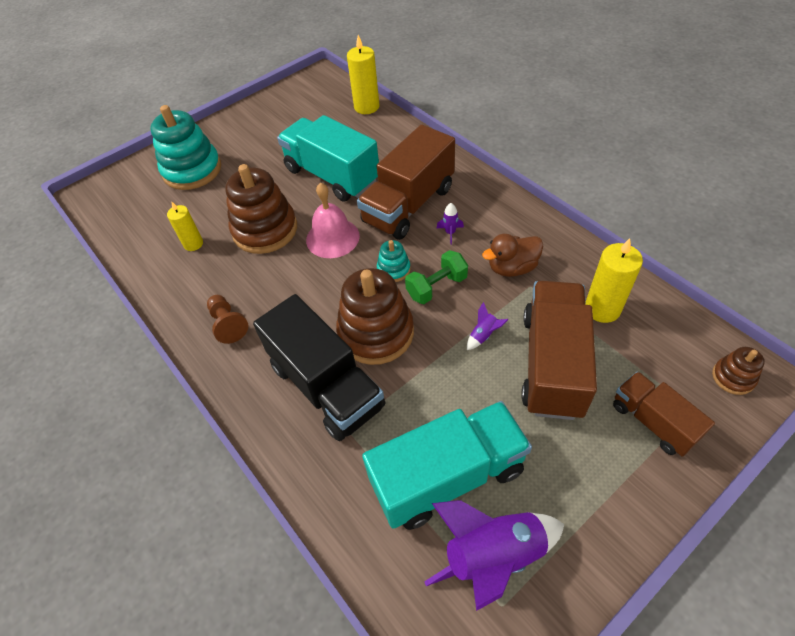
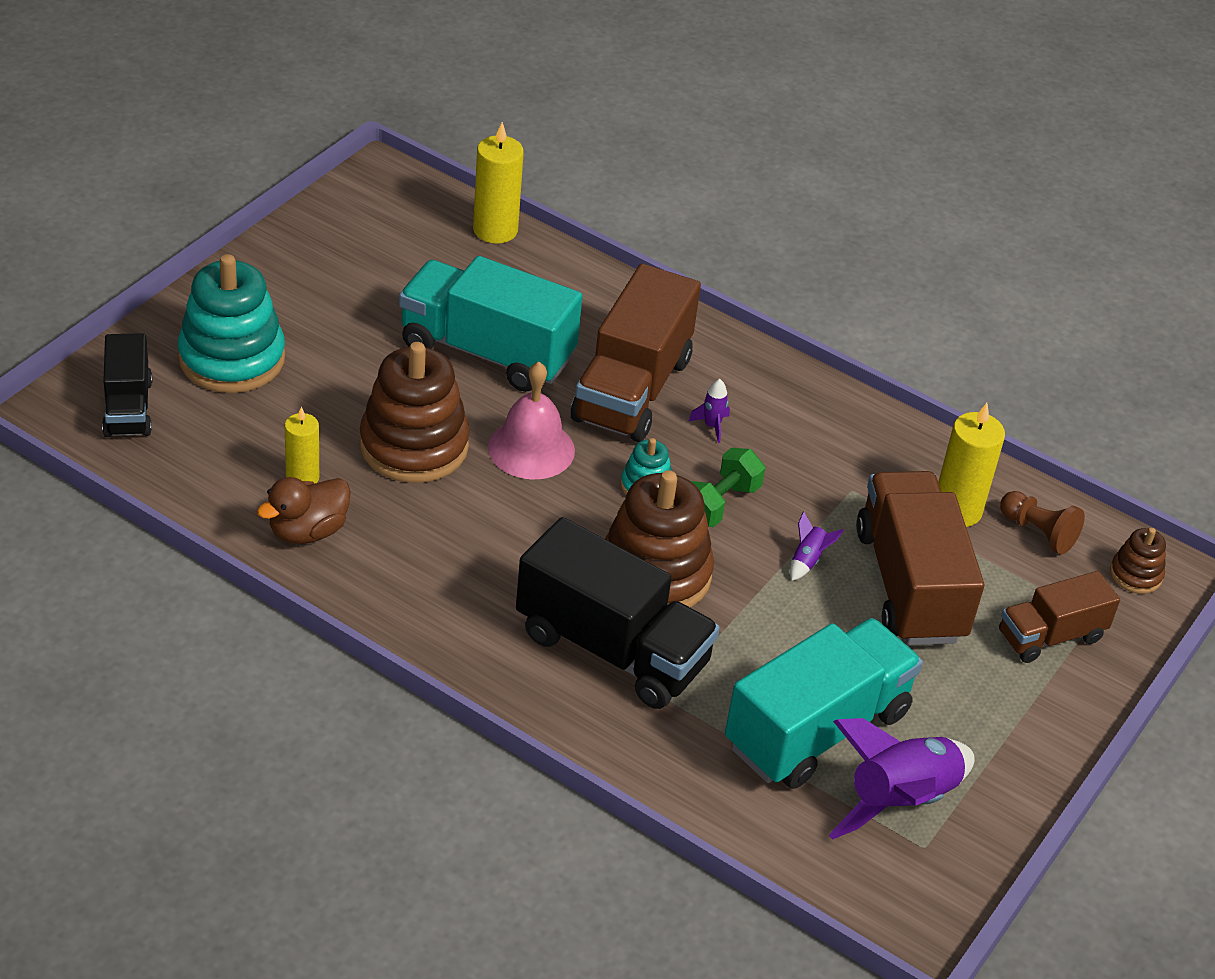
camera: 25 degrees left, 10 degrees down
brown pawn [207,295,248,344] -> brown pawn moved to [1000,491,1085,555]
brown duck [482,234,543,277] -> brown duck moved to [257,477,351,544]
brown truck [613,371,715,457] -> brown truck turned 60 degrees counterclockwise [999,571,1120,663]
none -> black truck [102,333,152,437]

